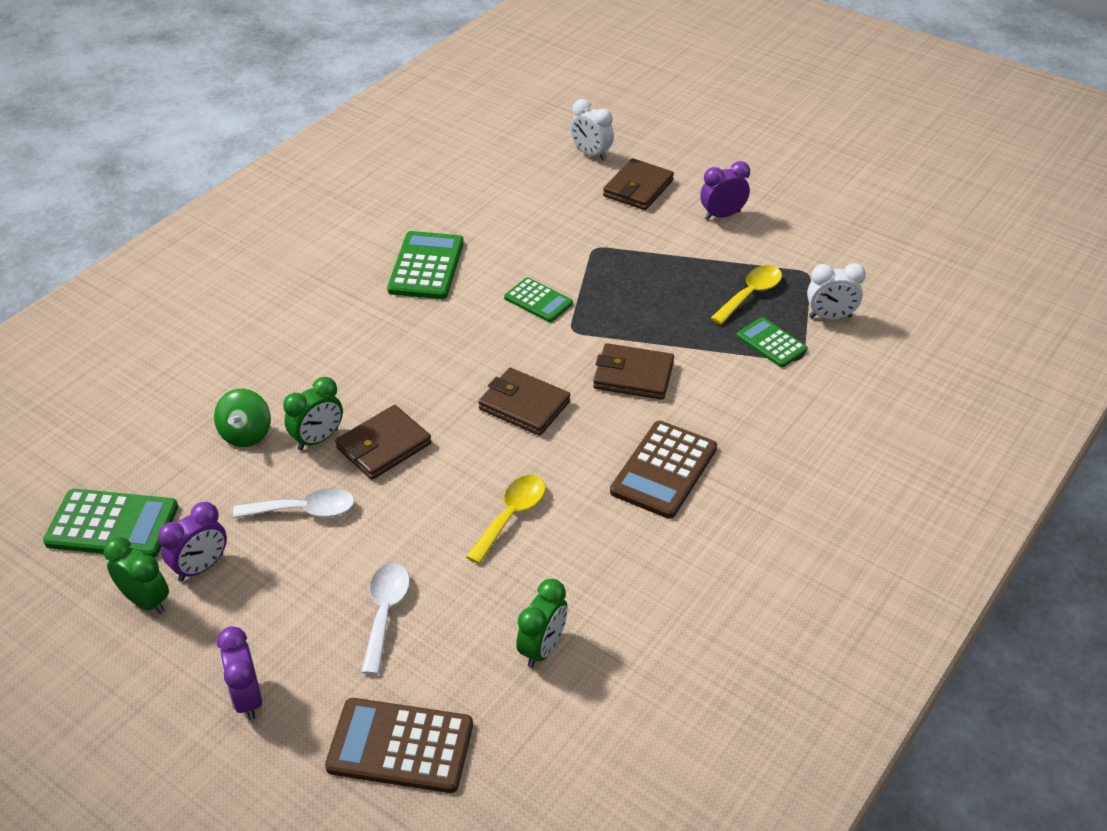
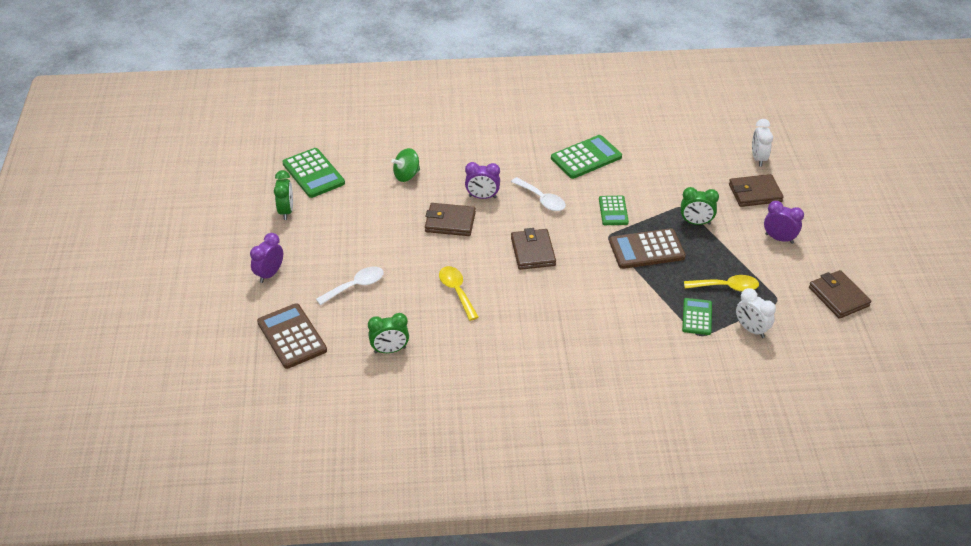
camera: 50 degrees right, 0 degrees up
purple clock [158,502,227,582] -> purple clock moved to [465,162,500,199]
white spoon [233,488,355,518] -> white spoon moved to [511,177,566,211]
green clock [283,377,343,450] -> green clock moved to [681,187,719,225]
yellow spoon [466,475,546,564] -> yellow spoon turned 105 degrees counterclockwise [439,266,479,321]
brown wallet [593,343,674,400] -> brown wallet moved to [809,270,871,319]
brown calculator [610,421,717,519] -> brown calculator moved to [609,228,686,269]

